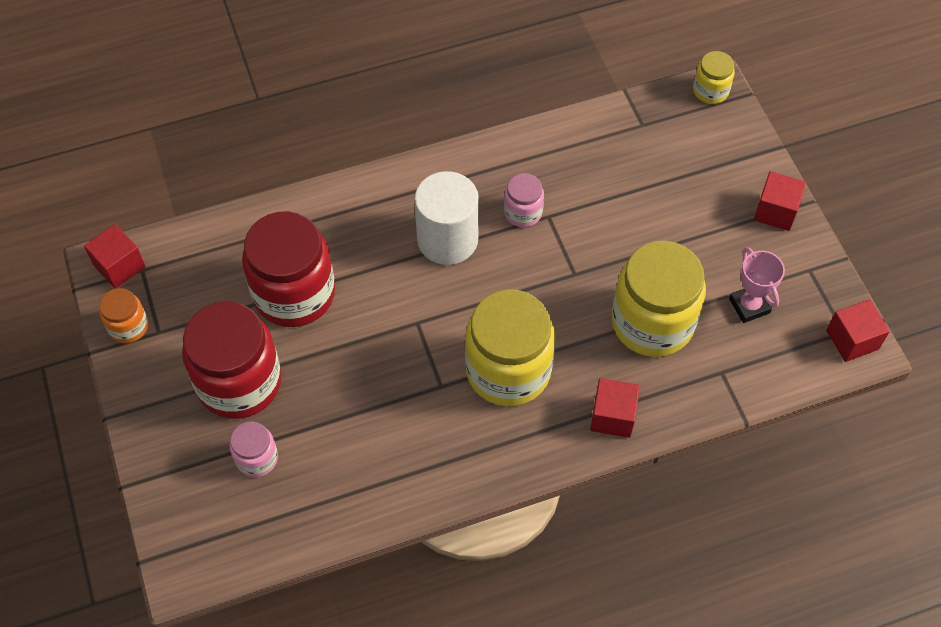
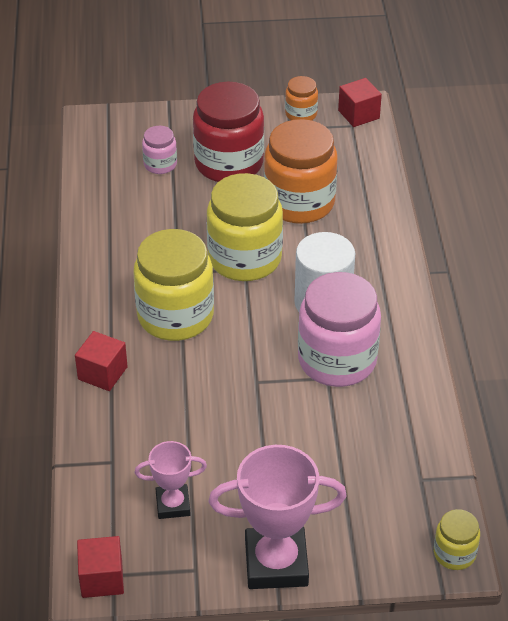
camera: 105 degrees right, 15 degrees down
red jar [242,211,335,327] -> orange jar [264,119,338,224]
pink jar [504,173,544,227] -> pink jar [298,272,381,387], size x2.07
yellow jar [611,241,706,357] -> yellow jar moved to [207,173,283,281]
red cube [754,171,806,231] -> pink trophy [209,445,347,589]

